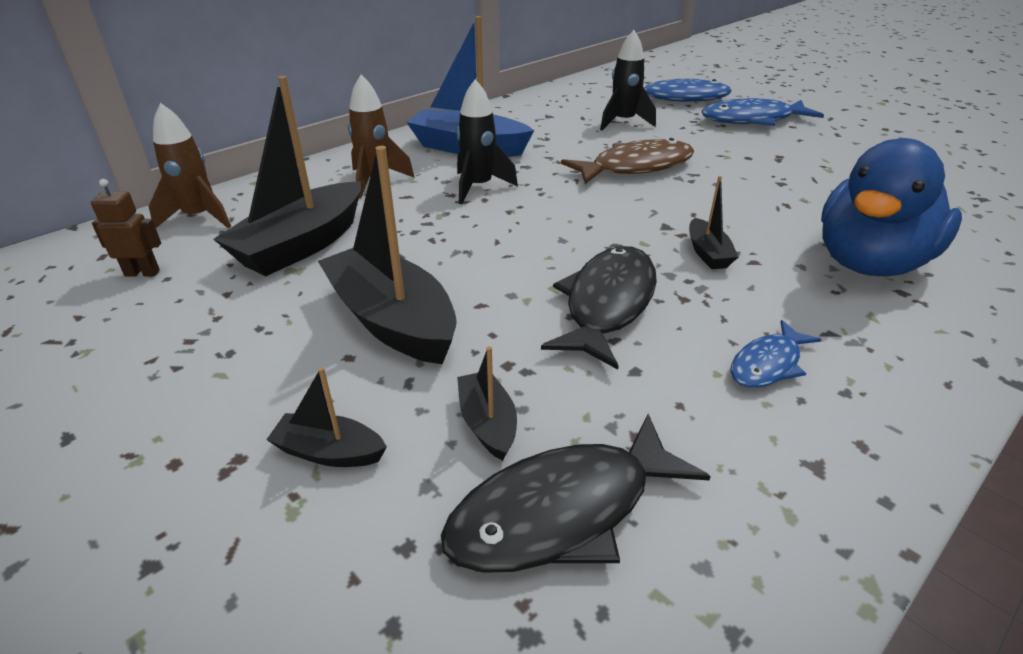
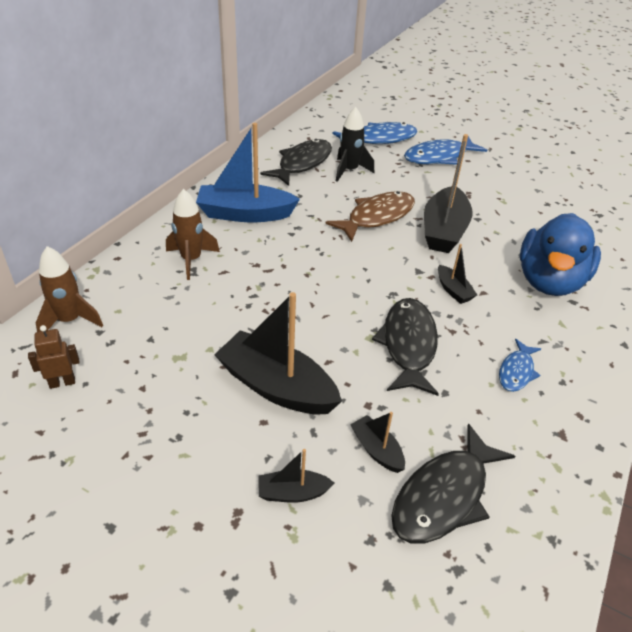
camera: 20 degrees left, 5 degrees up
black boat [213,76,361,276] -> black boat moved to [424,134,473,253]
black rocket [457,79,518,204] -> none
none -> black fish [260,139,332,186]

